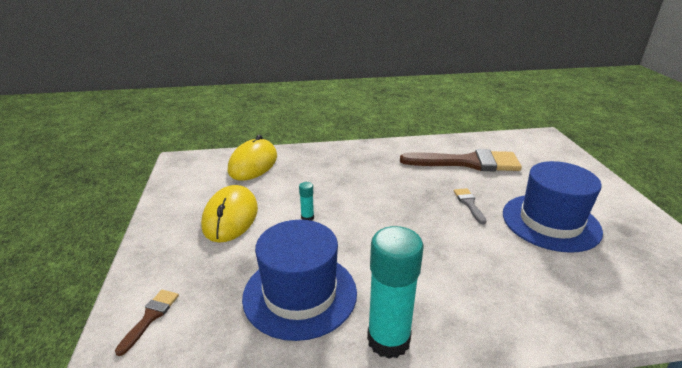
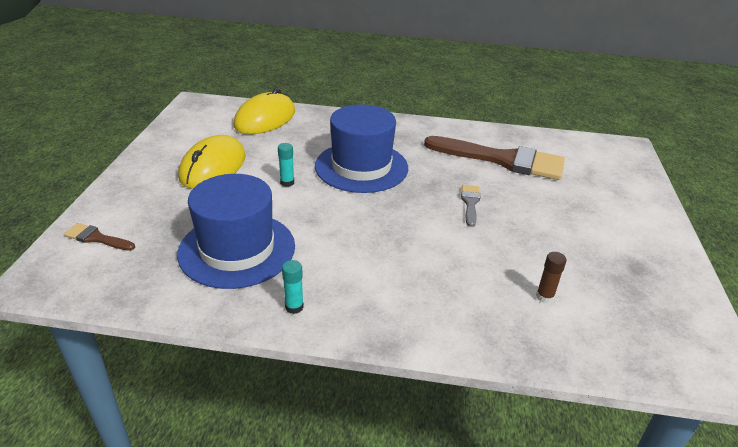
camera: 15 degrees right, 5 degrees up
brown brush [115,290,179,356] -> brown brush turned 105 degrees counterclockwise [64,223,135,251]
turquoise glue stick [367,226,424,359] -> turquoise glue stick [282,260,304,314], size x0.42
blue hat [503,161,603,253] -> blue hat moved to [315,104,408,193]
none -> brown glue stick [536,252,567,304]

